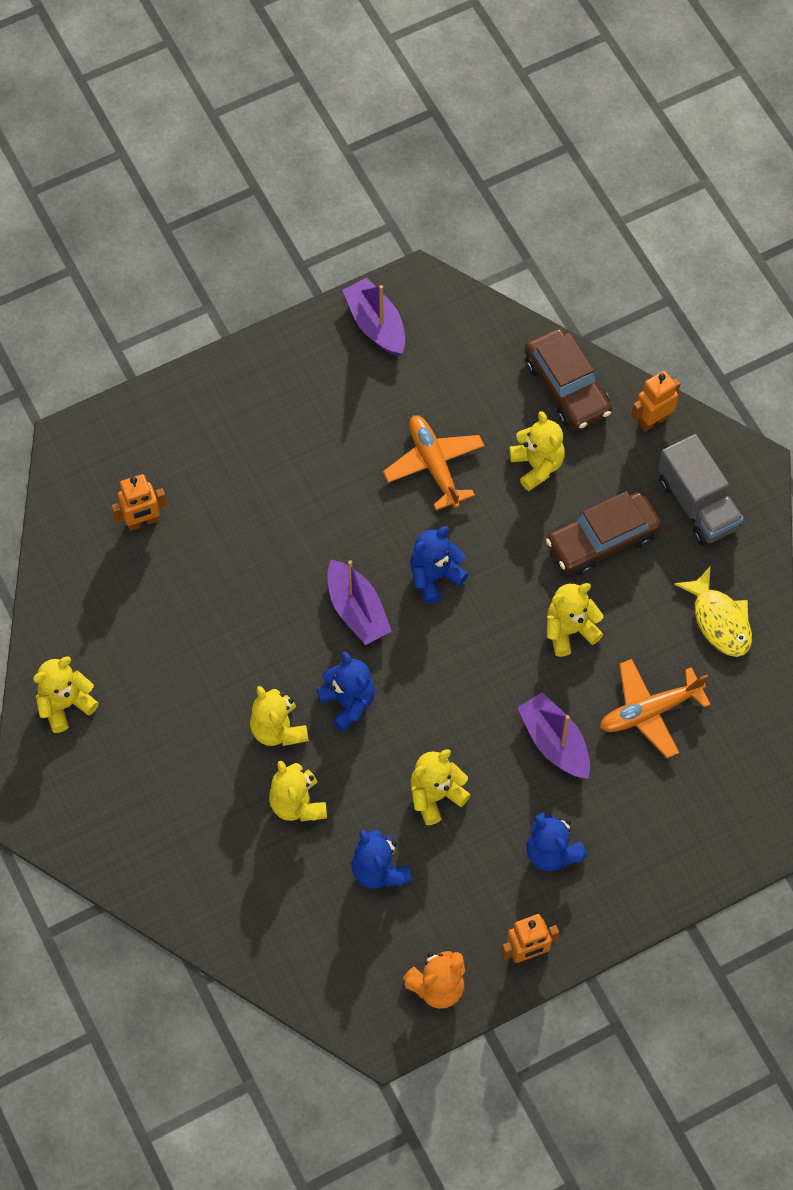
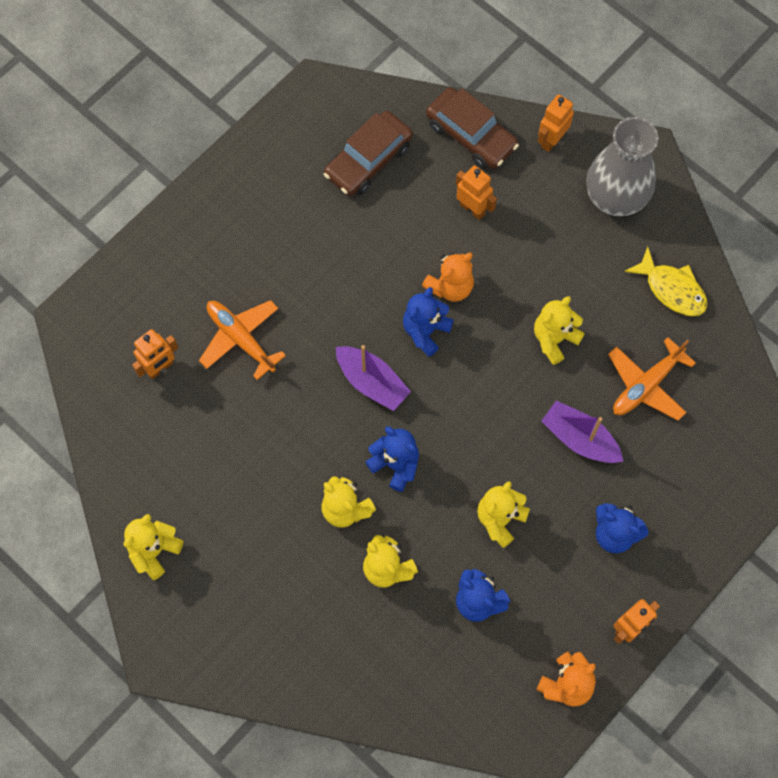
camera: 20 degrees left, 5 degrees up
purple boat [343,277,405,356] -> none
orange plane [383,415,484,511] -> orange plane moved to [199,300,286,380]
yellow teddy bear [509,411,565,491] -> orange robot [456,165,497,220]
brown car [546,491,662,576] -> brown car moved to [324,111,413,196]
grey truck [658,434,744,545] -> grey vase [586,117,658,216]
none -> orange teddy bear [422,253,474,302]

